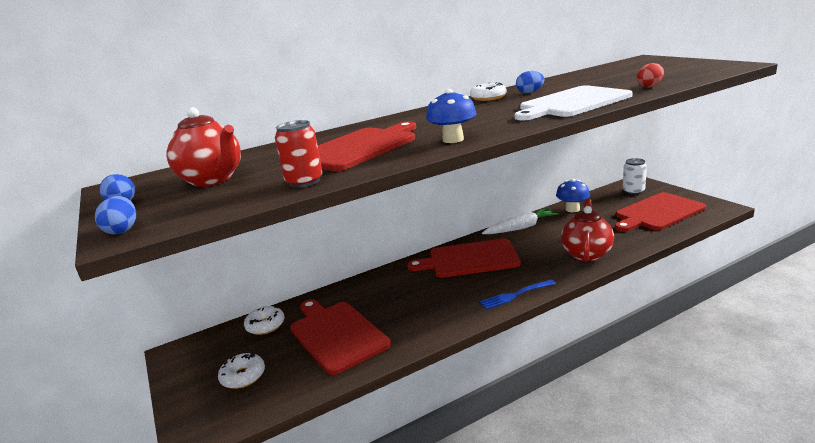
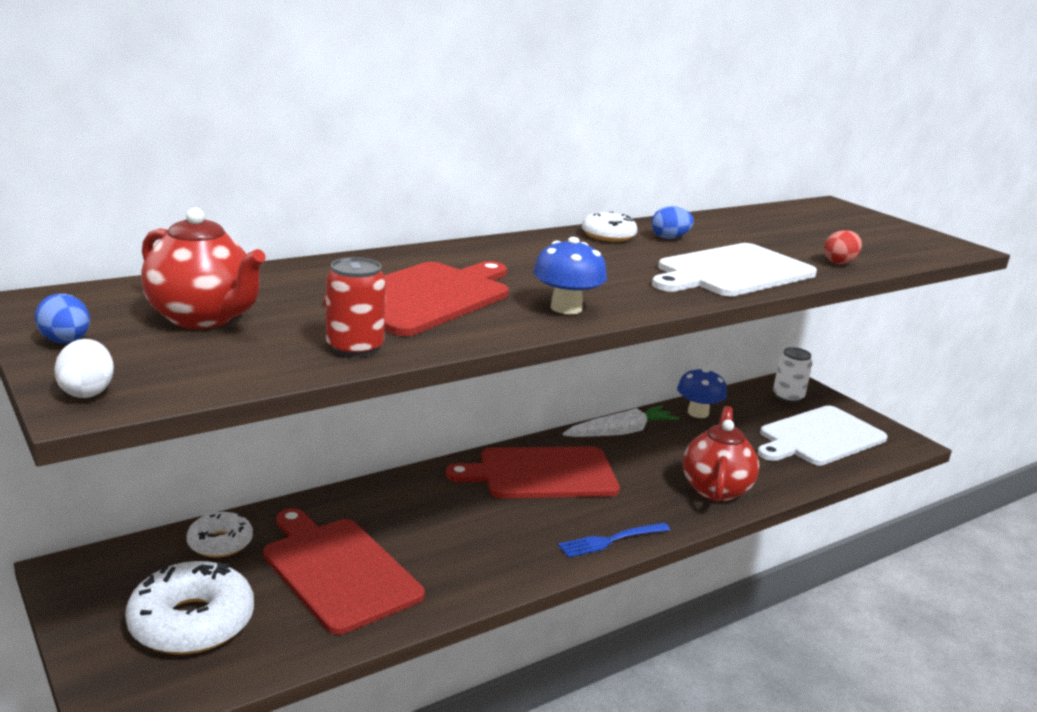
camera: 10 degrees left, 0 degrees up
blue egg [95,196,136,235] -> white egg [54,339,114,398]
white donut [218,353,265,389] -> white donut [125,561,254,655], size x1.70
red cutting board [615,192,706,232] -> white cutting board [757,405,888,466]

